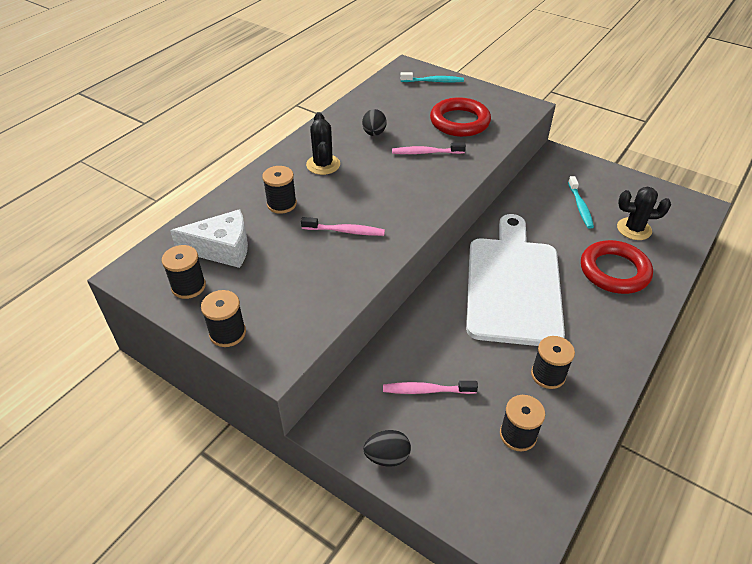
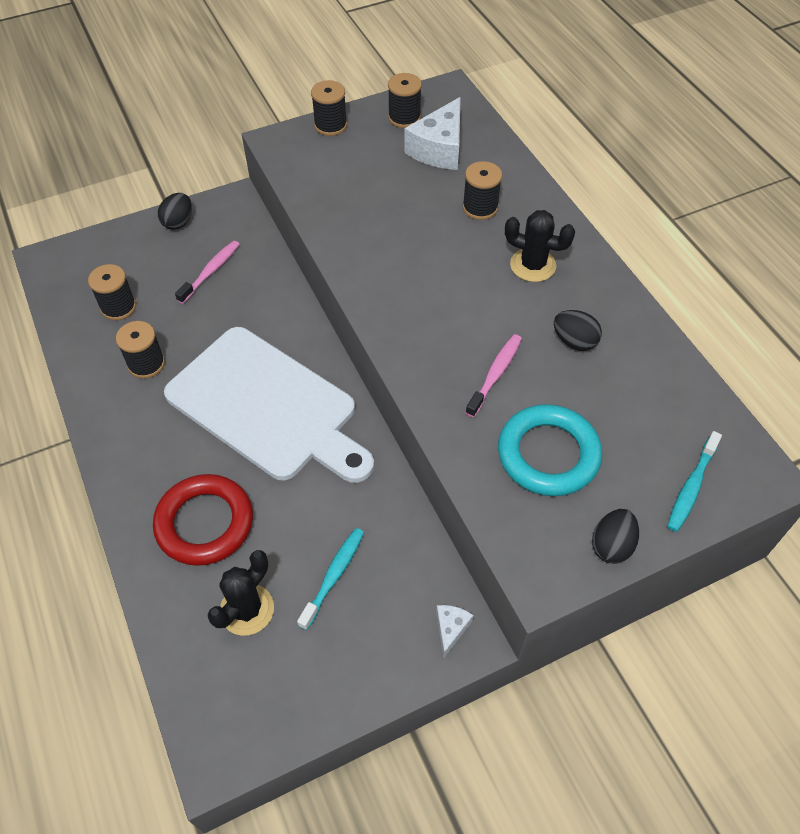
camera: 120 degrees right, 10 degrees up
pink toothbrush [301,217,385,236] -> none
red ring [430,97,491,137] -> turquoise ring [498,404,602,496]
turquoise toothbrush [568,176,594,229] -> turquoise toothbrush turned 90 degrees clockwise [297,528,364,630]
none -> white cheese [436,605,473,658]
none -> black egg [592,509,639,564]

